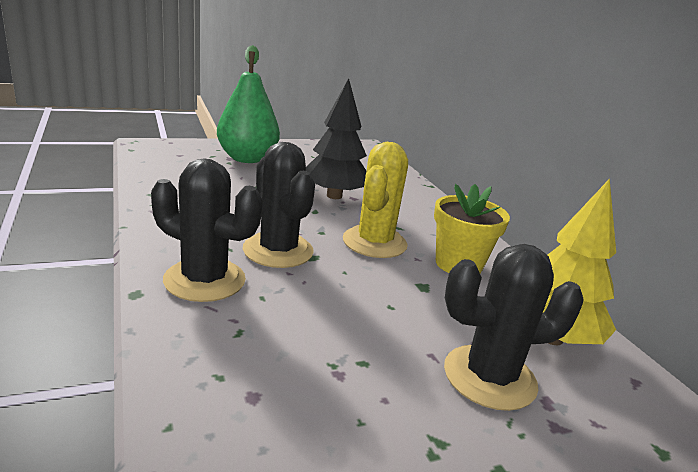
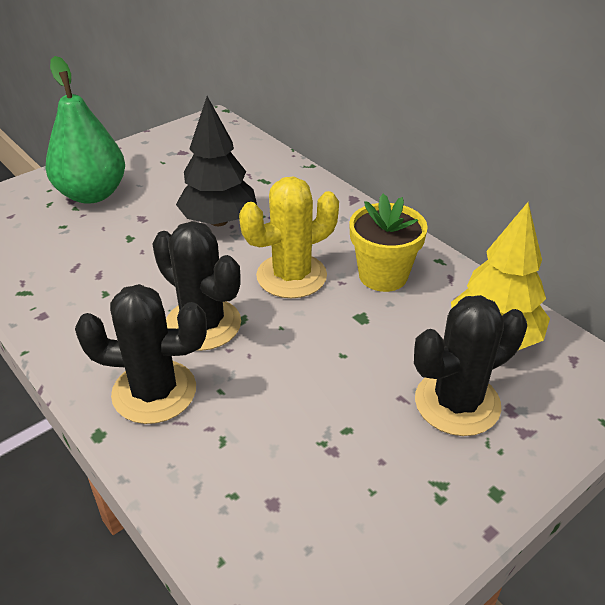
camera: 15 degrees left, 15 degrees up
yellow cactus [343,142,408,258] -> yellow cactus turned 60 degrees clockwise [239,177,339,298]

